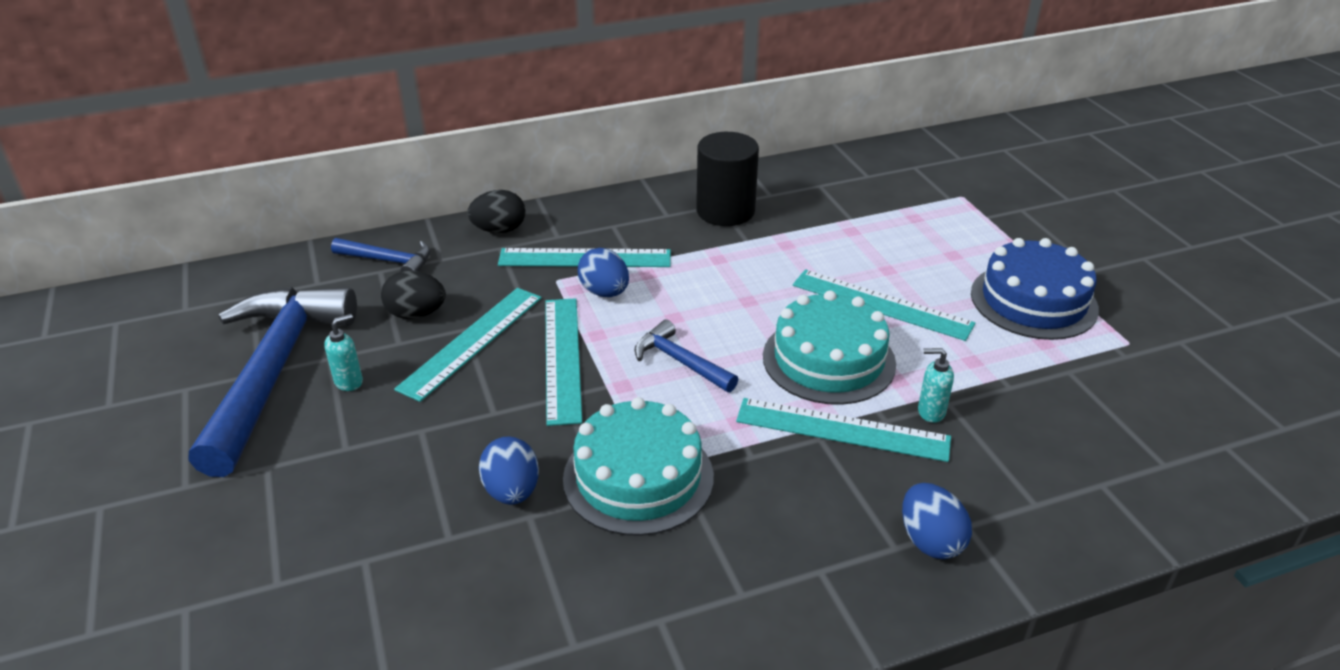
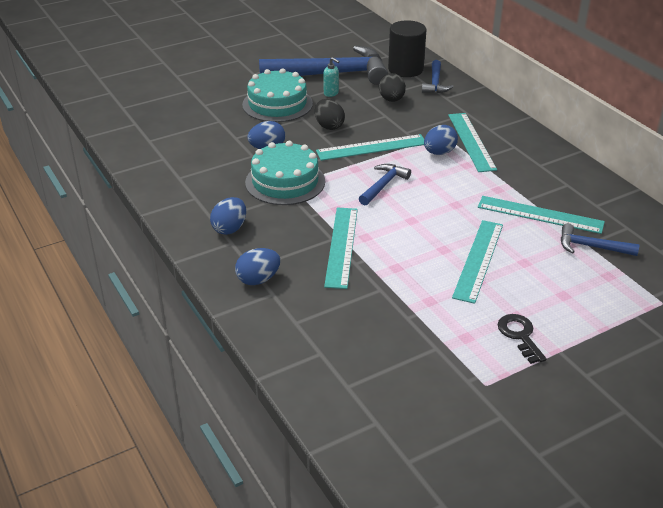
camera: 80 degrees right, 0 degrees up
turquoise ruler [394,288,542,402] -> turquoise ruler moved to [478,196,605,234]
black egg [467,190,525,233] -> black egg moved to [315,99,345,130]
black cylinder [696,132,759,226] -> black cylinder moved to [388,20,426,77]
turquoise cake [763,290,896,405] -> turquoise cake moved to [242,68,313,122]
turquoise soap dispenser [918,348,954,423] -> none
blue cake [971,238,1099,340] -> black key [498,314,547,364]
none -> blue egg [210,197,246,235]
none -> blue hammer [561,223,640,256]

